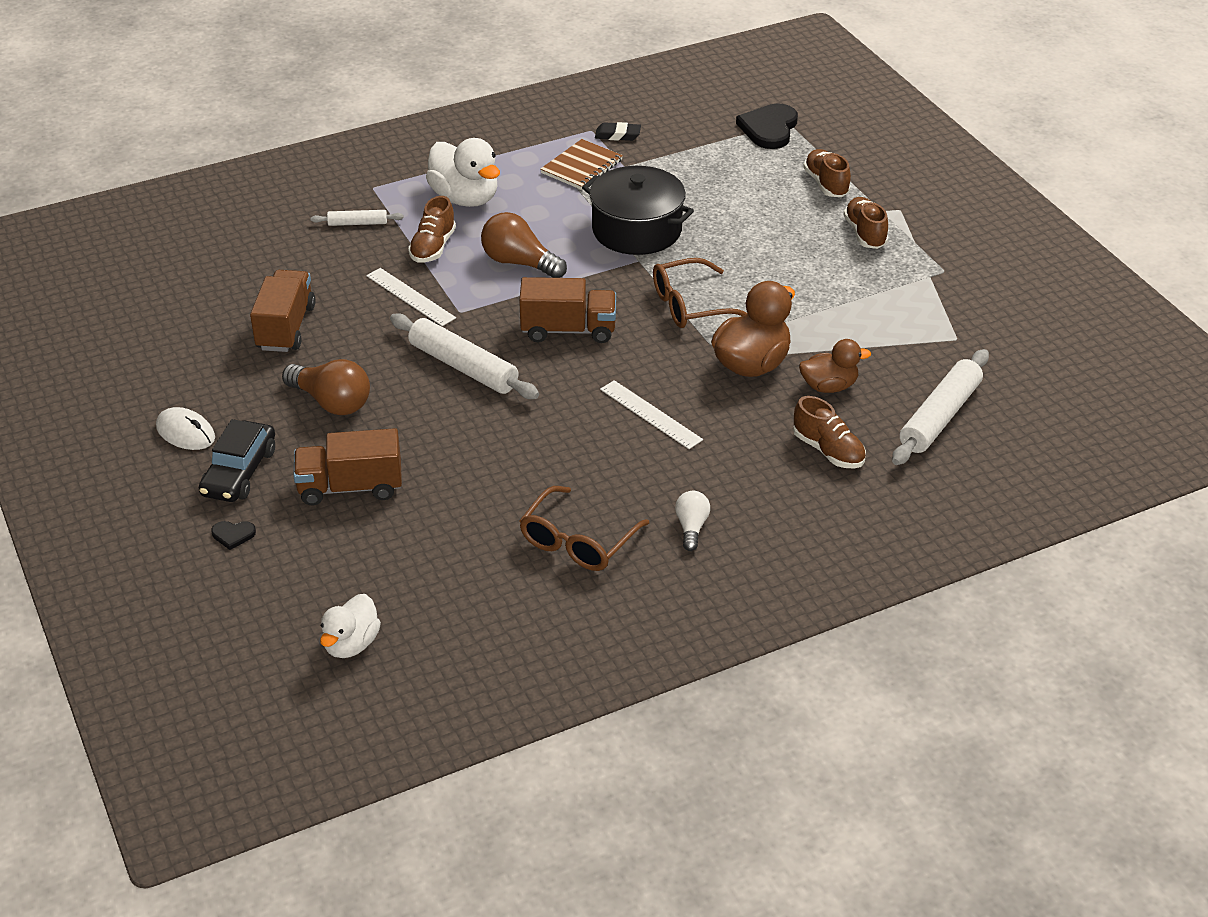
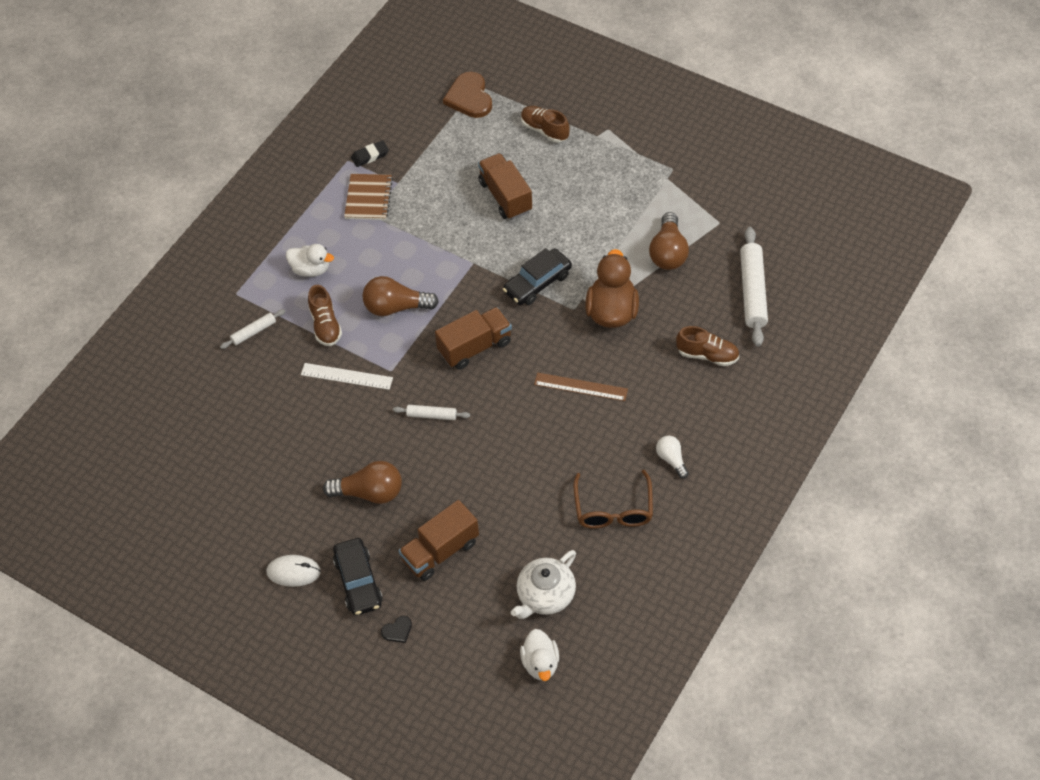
camera: 30 degrees left, 15 degrees up
brown truck [250,270,316,352] -> brown truck moved to [478,153,532,220]
white rolling pin [390,313,539,399] -> white rolling pin [393,405,470,420], size x0.52
white duck [426,138,500,207] -> white duck [286,244,334,277], size x0.64
black pot [582,166,694,255] -> none
white ruler [600,380,703,449] -> brown ruler [534,373,628,401]
brown glasses [653,258,748,328] -> black car [503,248,572,305]
black heart [736,103,798,149] -> brown heart [443,72,492,118]
brown duck [799,339,871,393] -> none
brown shoe [843,197,888,249] -> none
none -> white teapot [511,550,576,619]
none -> brown light bulb [649,212,689,270]

